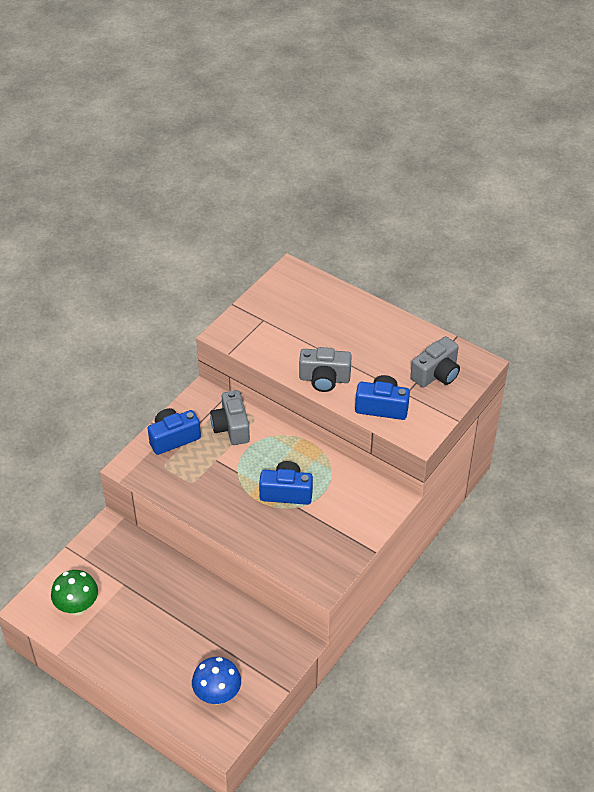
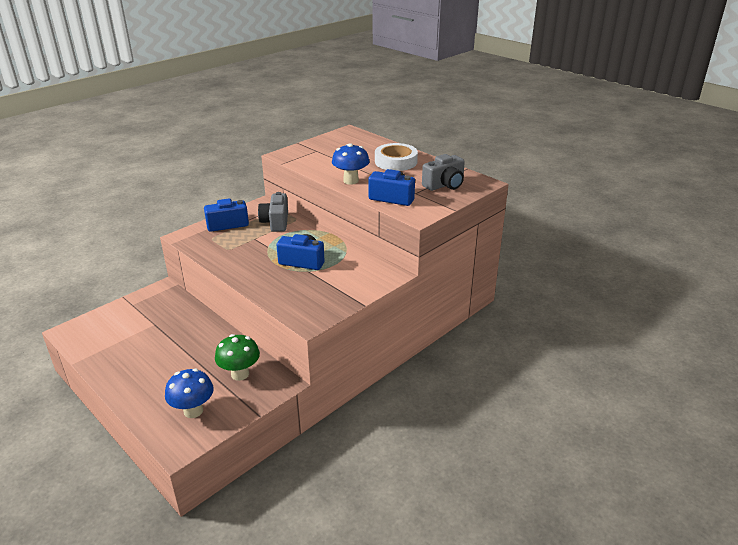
camera: 10 degrees right, 15 degrees down
green mushroom [51,570,98,616] -> green mushroom moved to [215,334,260,381]
grey camera [299,347,352,392] -> blue mushroom [332,143,370,185]
none -> white tape [375,143,418,171]

